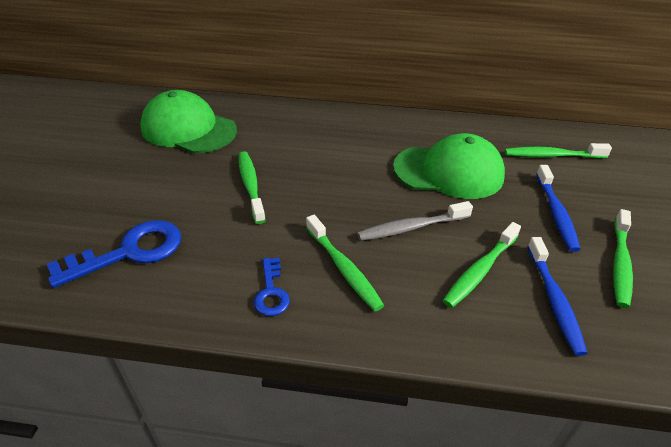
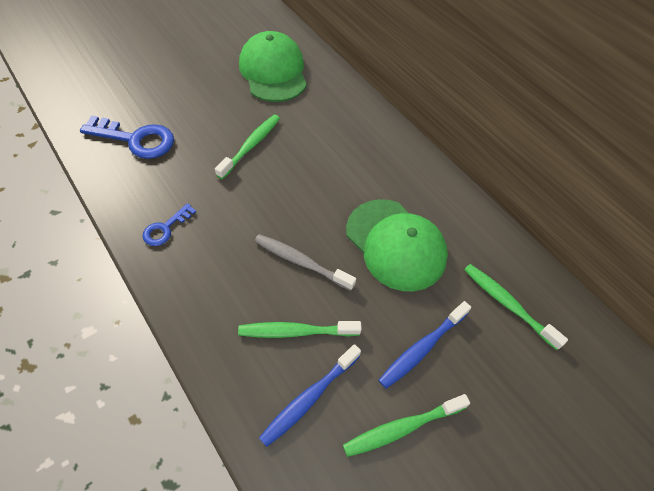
camera: 45 degrees right, 15 degrees up
green toothbrush [306,215,384,311] -> none

